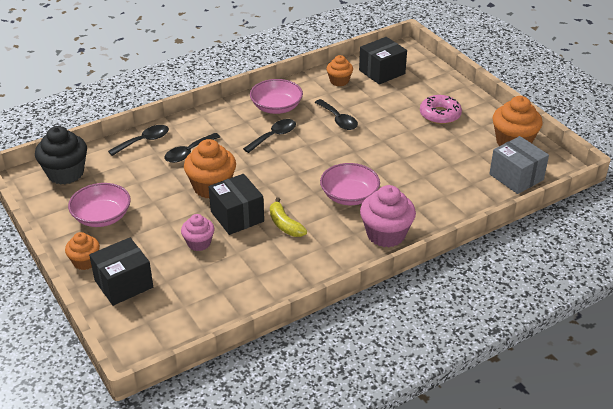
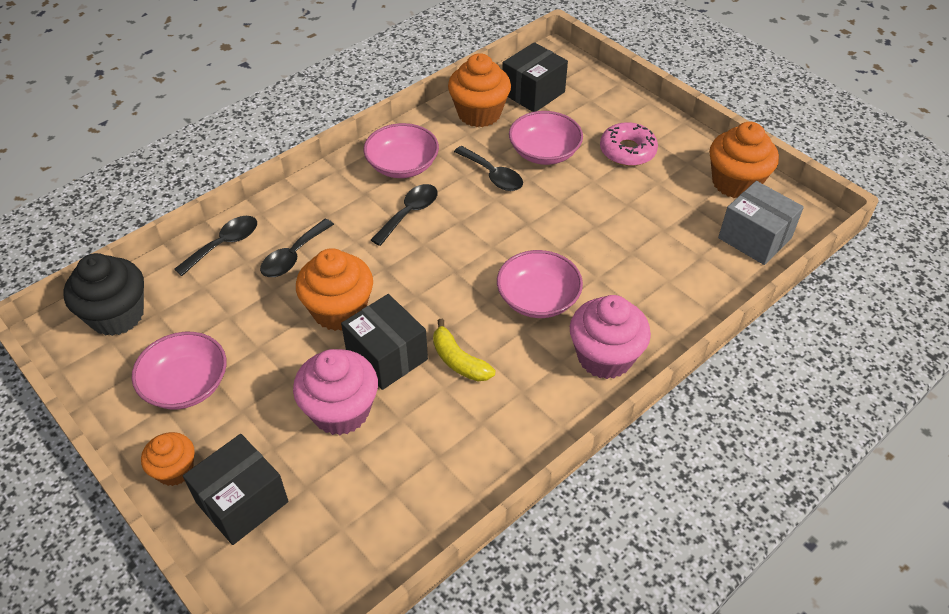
camera: 10 degrees left, 10 degrees up
pink cupcake [181,214,214,251] -> pink cupcake [293,349,378,435], size x1.67
orange cupcake [326,55,353,86] -> orange cupcake [448,53,511,127], size x1.67
none -> pink bowl [509,111,583,165]

